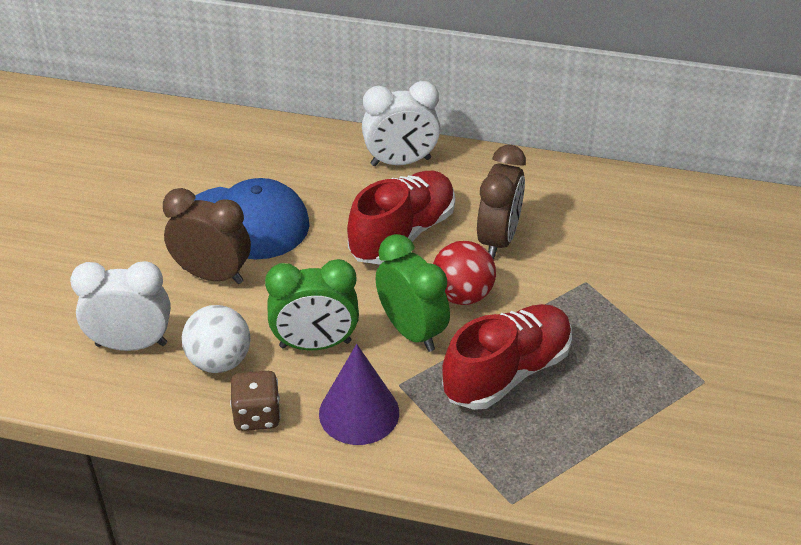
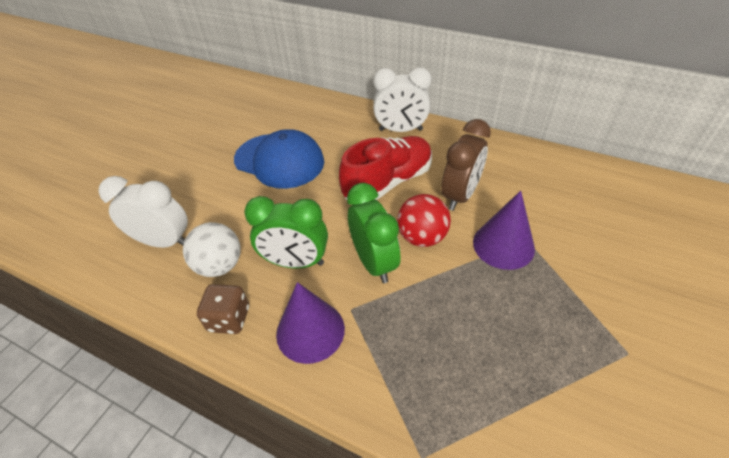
camera: 15 degrees right, 5 degrees up
brown clock [163,188,251,284] -> none
red shoe [442,304,572,410] -> none
none -> purple cone [473,191,535,270]

